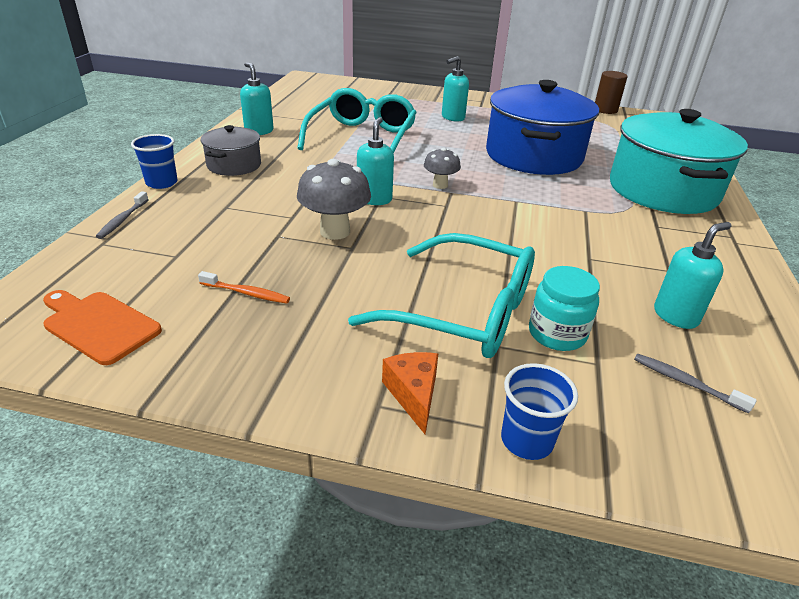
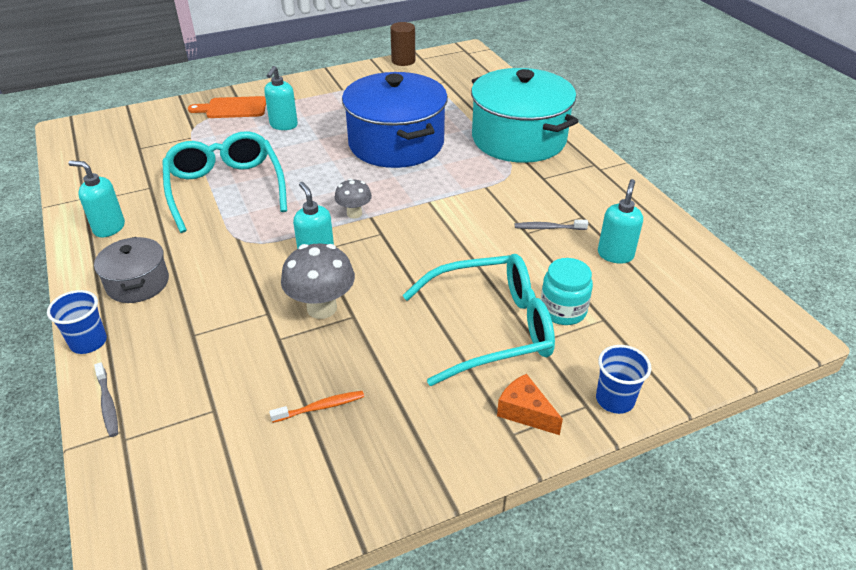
camera: 35 degrees left, 5 degrees up
orange cutting board [43,290,162,365] -> orange cutting board moved to [188,96,266,118]
grey toothbrush [634,354,757,413] -> grey toothbrush moved to [515,220,588,230]

